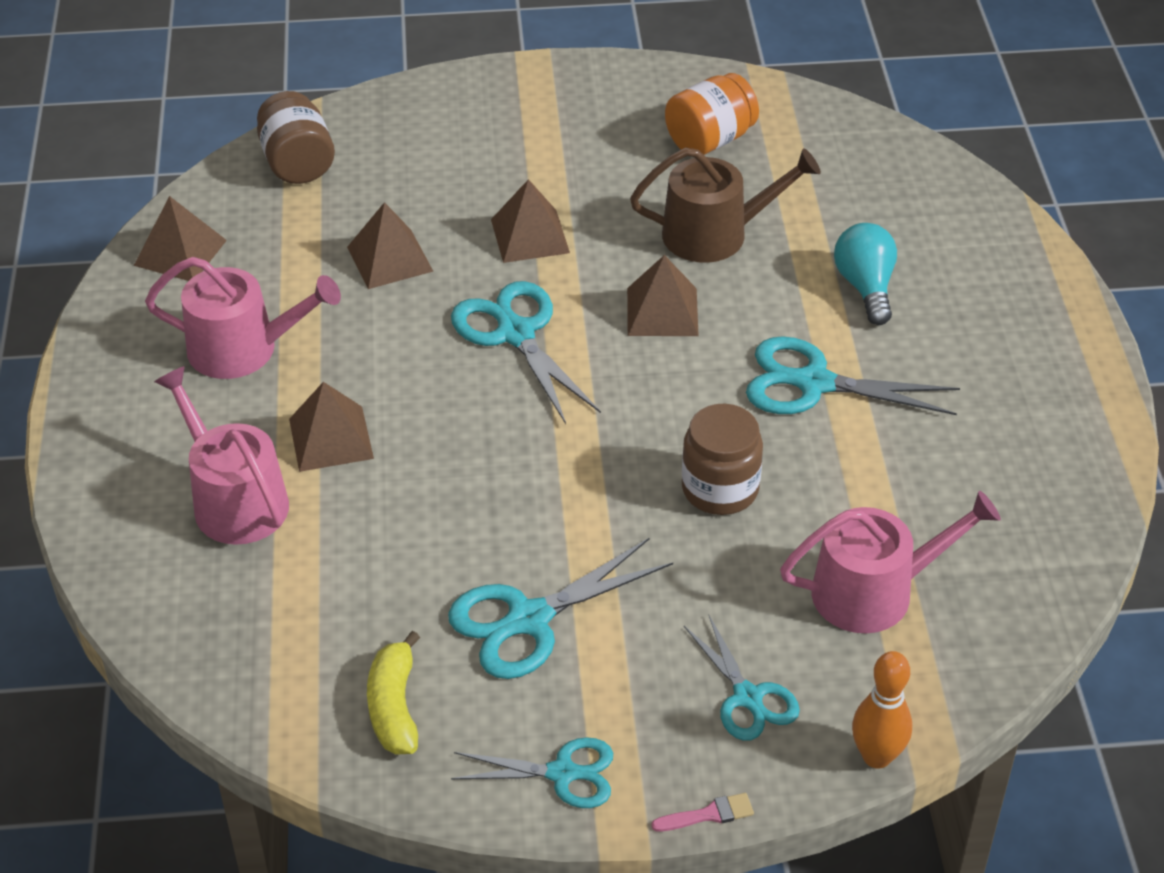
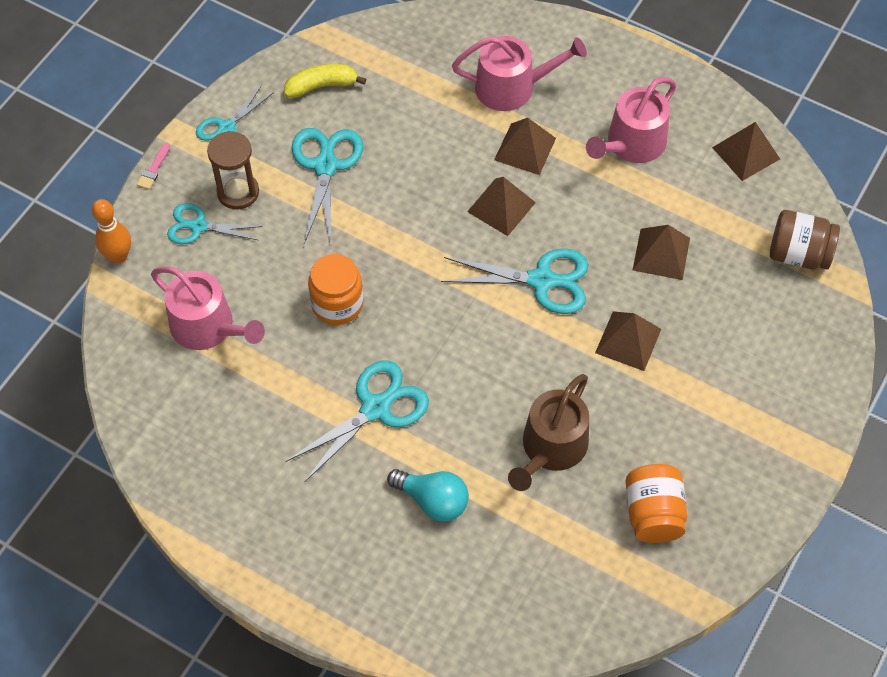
camera: 125 degrees right, 15 degrees up
yellow banana [367,631,420,755] -> yellow banana turned 45 degrees counterclockwise [284,64,366,98]
brown pyramid [627,255,699,336] -> brown pyramid moved to [467,177,536,236]
brown jar [682,404,763,515] -> orange jar [308,254,363,325]
pink watering can [780,491,1001,633] -> pink watering can turned 75 degrees counterclockwise [151,266,265,350]
none -> brown hourglass [207,131,259,209]

